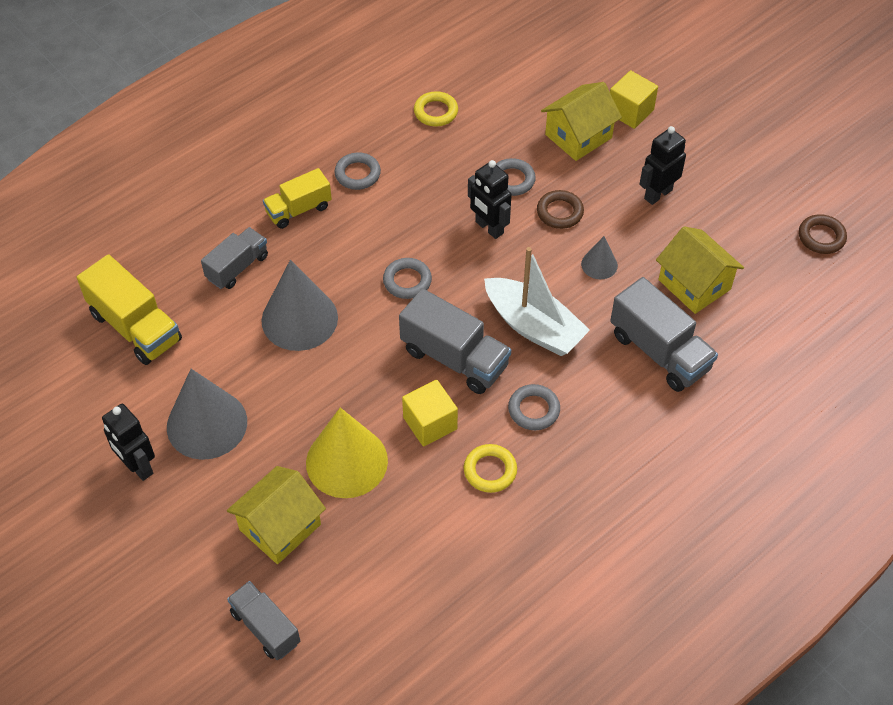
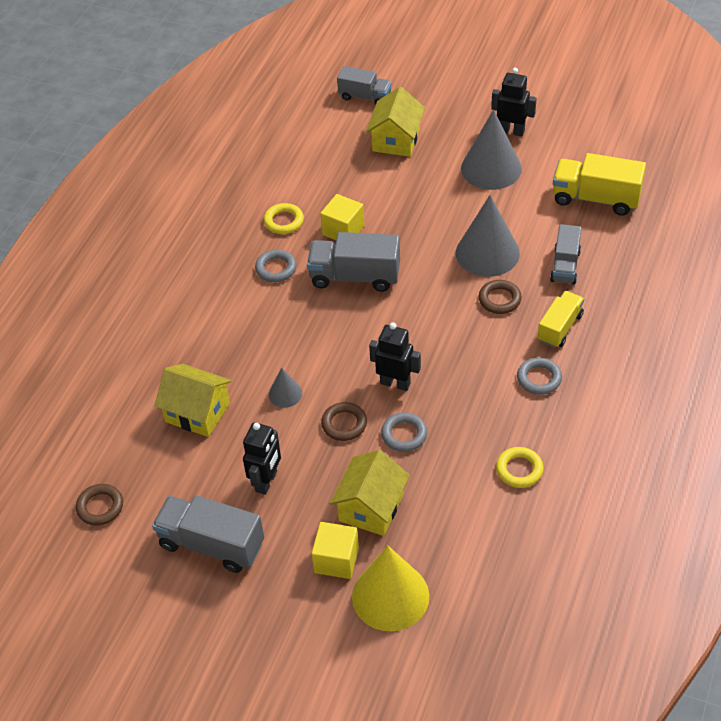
camera: 155 degrees right, 5 degrees down
yellow cone [306,408,388,498] -> yellow cone moved to [352,545,429,631]
grey ring [383,258,432,299] -> none
white boat [484,247,590,356] -> none
grey truck [610,277,718,392] -> grey truck moved to [152,495,264,573]
none -> brown ring [479,280,522,314]

